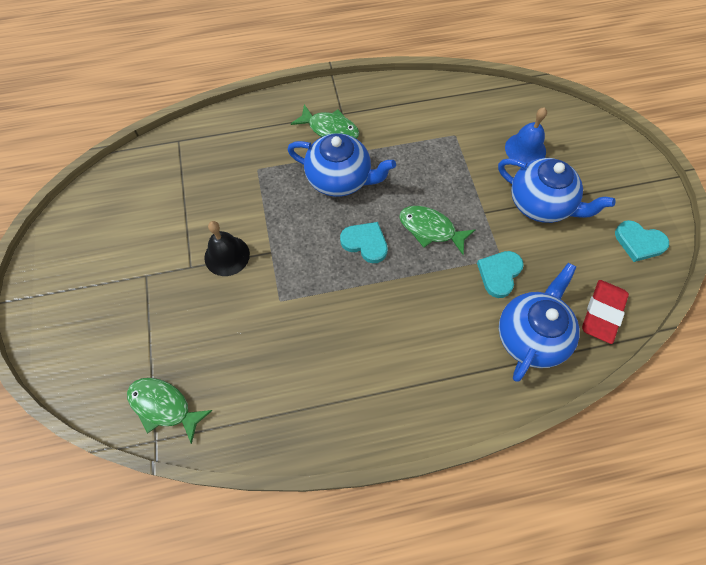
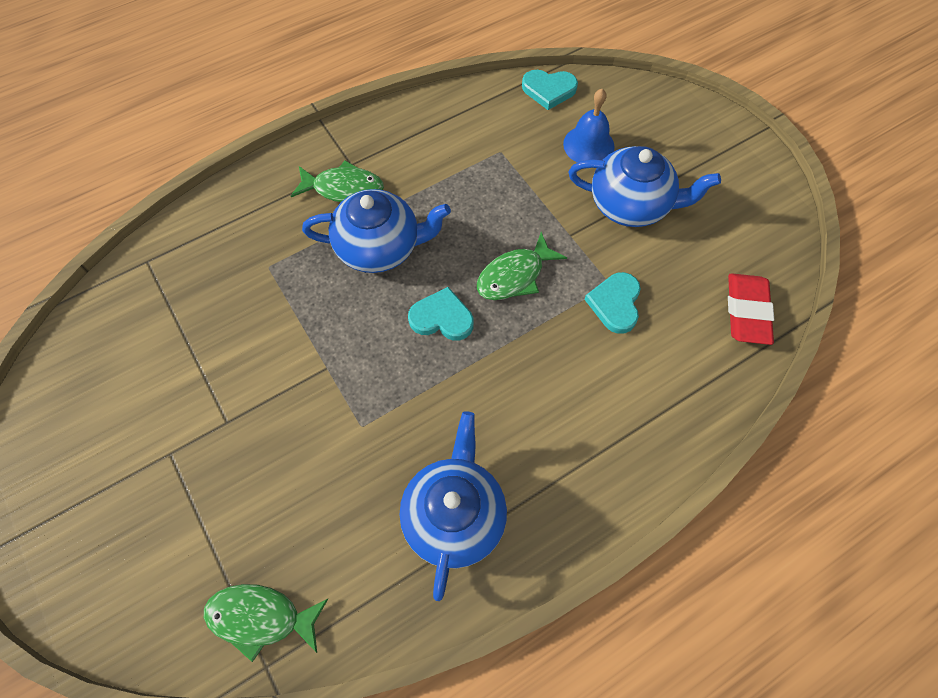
camera: 20 degrees left, 0 degrees up
black bell [204,221,250,276] -> none
green fish [399,206,475,255] -> green fish turned 45 degrees counterclockwise [477,232,567,300]
blue teapot [499,263,580,382] -> blue teapot moved to [400,411,507,601]
turquoise heart [615,220,669,262] -> turquoise heart moved to [522,70,578,110]

